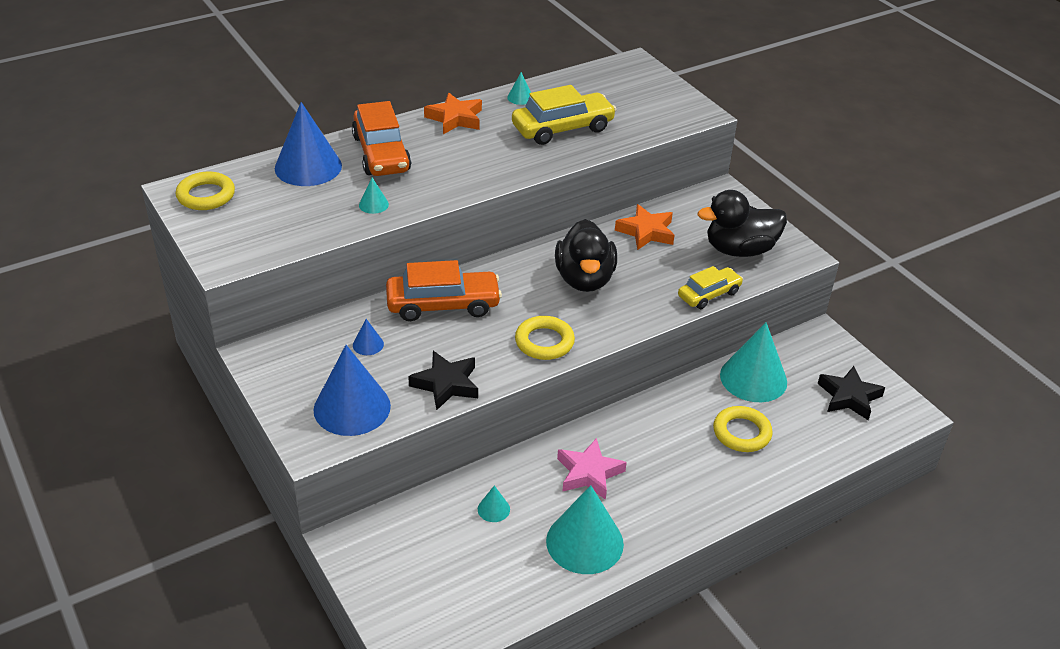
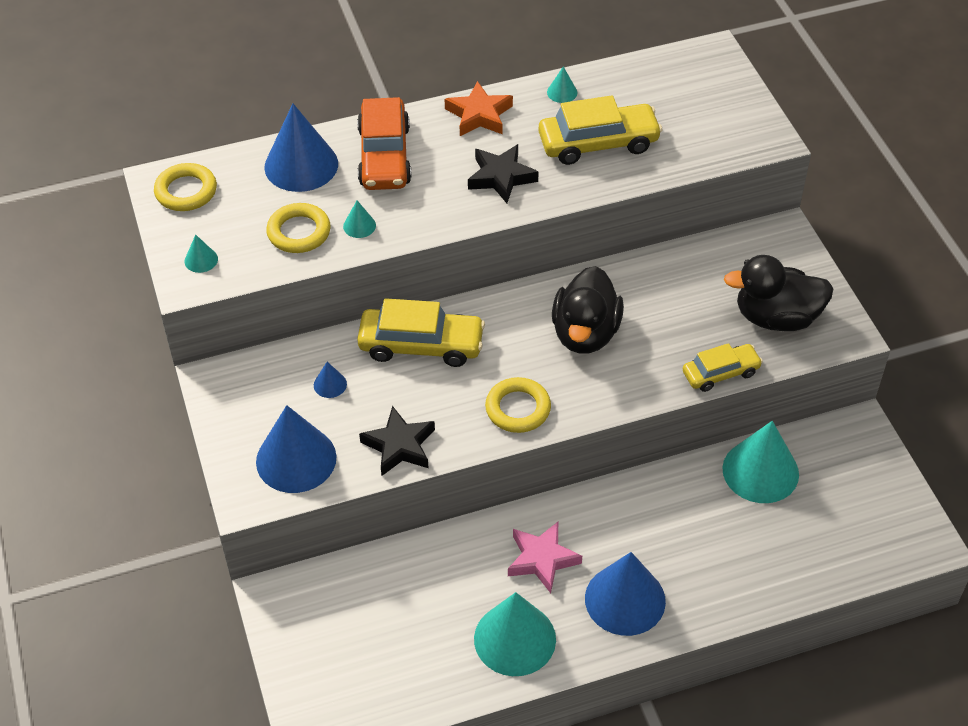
camera: 15 degrees right, 10 degrees up
orange car [386,260,502,321] -> yellow car [357,298,485,367]
turquoise cone [478,485,510,522] -> turquoise cone moved to [185,235,218,273]
orange star [615,204,675,250] -> none
yellow ring [713,406,773,452] -> yellow ring moved to [266,203,331,253]
black star [818,366,885,420] -> black star moved to [468,144,538,203]
none -> blue cone [585,552,666,636]

